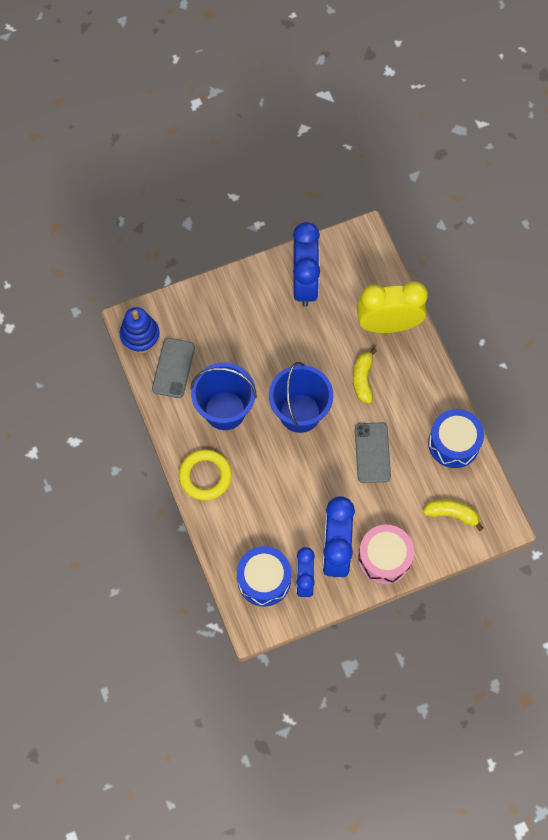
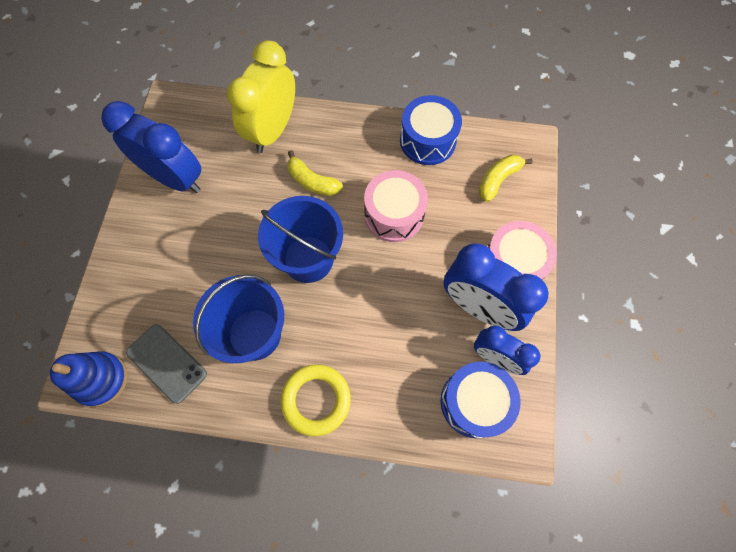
camera: 60 degrees left, 0 degrees up
grey phone [355,422,391,483] -> pink drum [364,170,428,242]

